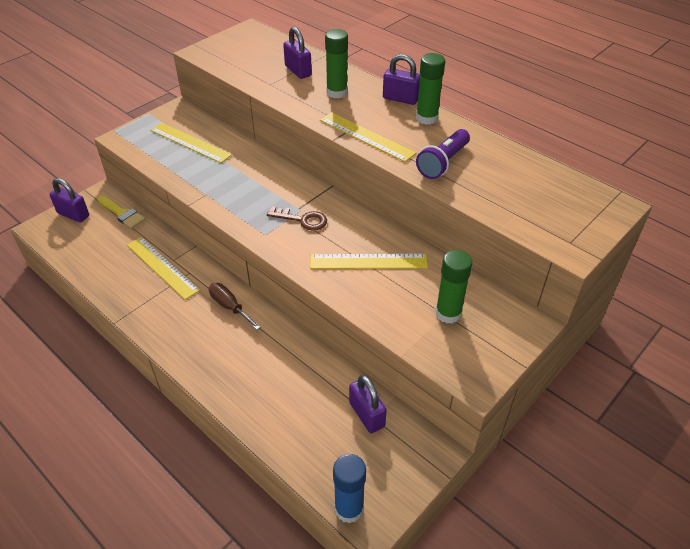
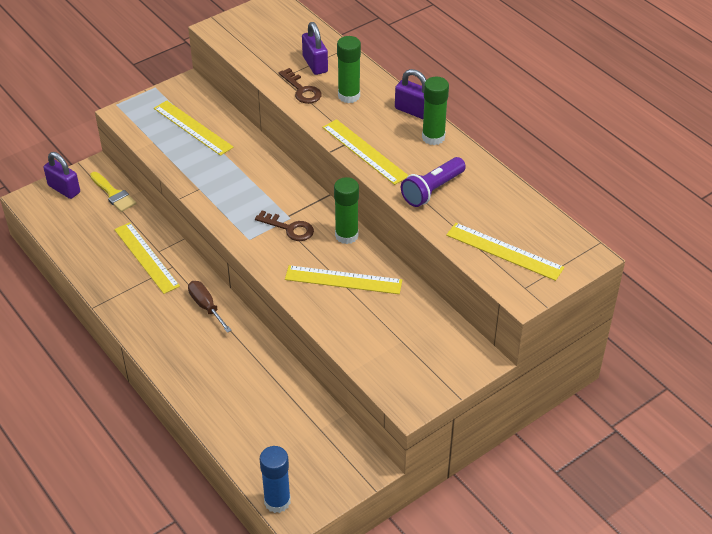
camera: 10 degrees right, 0 degrees up
purple padlock [349,375,387,433] -> none
green glue stick [435,250,472,324] -> green glue stick moved to [334,177,359,244]
none -> brown key [279,68,322,104]
none -> yellow ruler [446,223,565,281]

